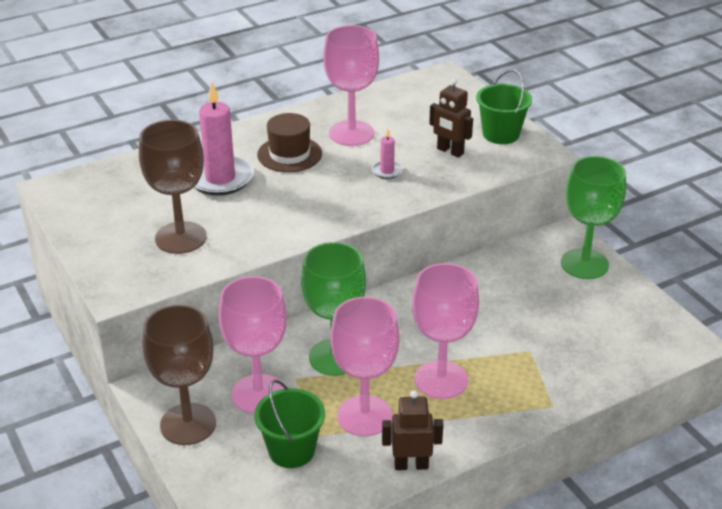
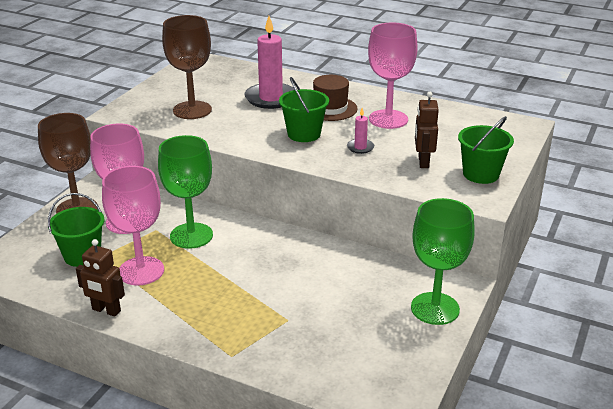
camera: 55 degrees right, 5 degrees down
brown robot [382,390,443,470] -> brown robot turned 150 degrees clockwise [76,239,125,317]
pink goblet [412,263,479,399] -> none
none -> green bucket [279,77,329,142]

